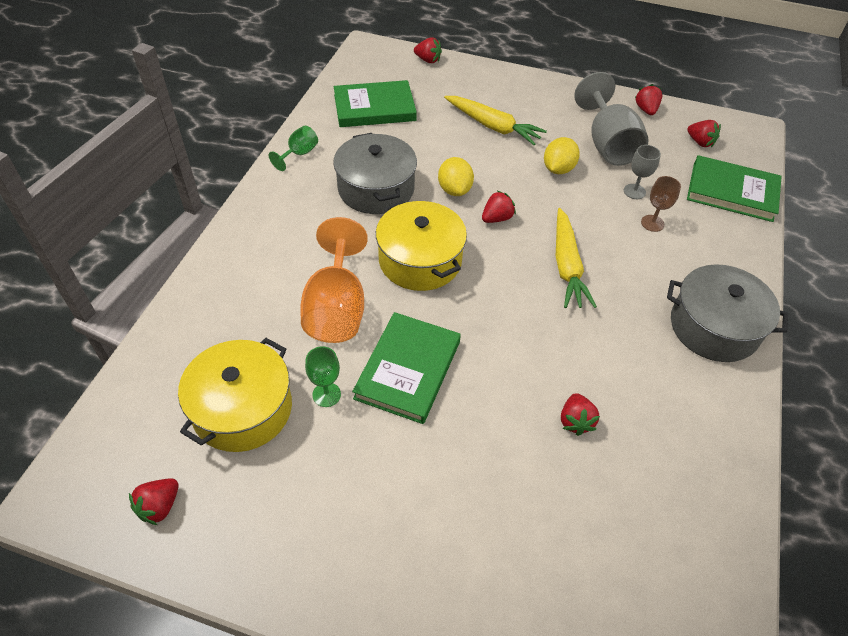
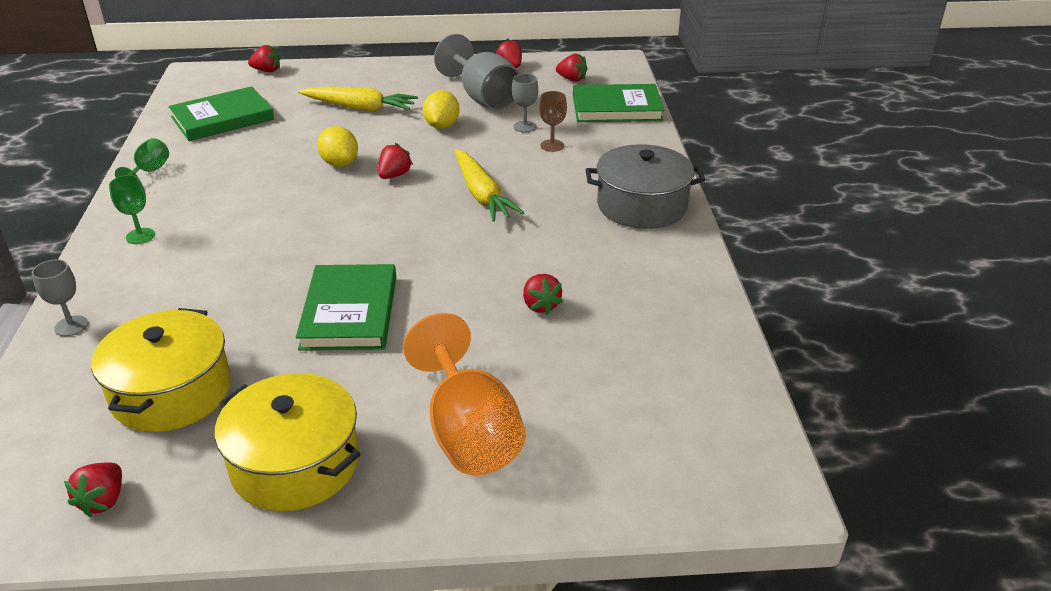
camera: 20 degrees left, 15 degrees down
orange goblet [300,217,368,343] -> orange goblet moved to [403,313,526,475]
green goblet [305,346,341,407] -> green goblet moved to [109,175,155,244]
grey pot [333,133,417,214] -> none
yellow pot [376,200,467,291] -> yellow pot moved to [215,373,360,511]
none -> grey goblet [32,259,88,336]

